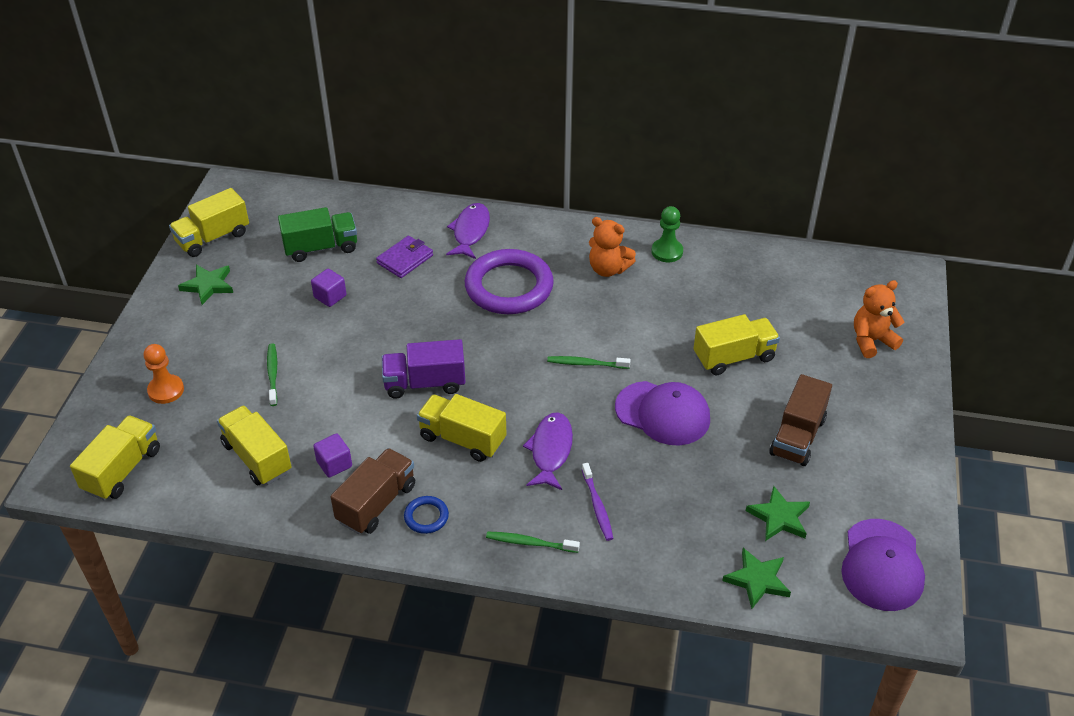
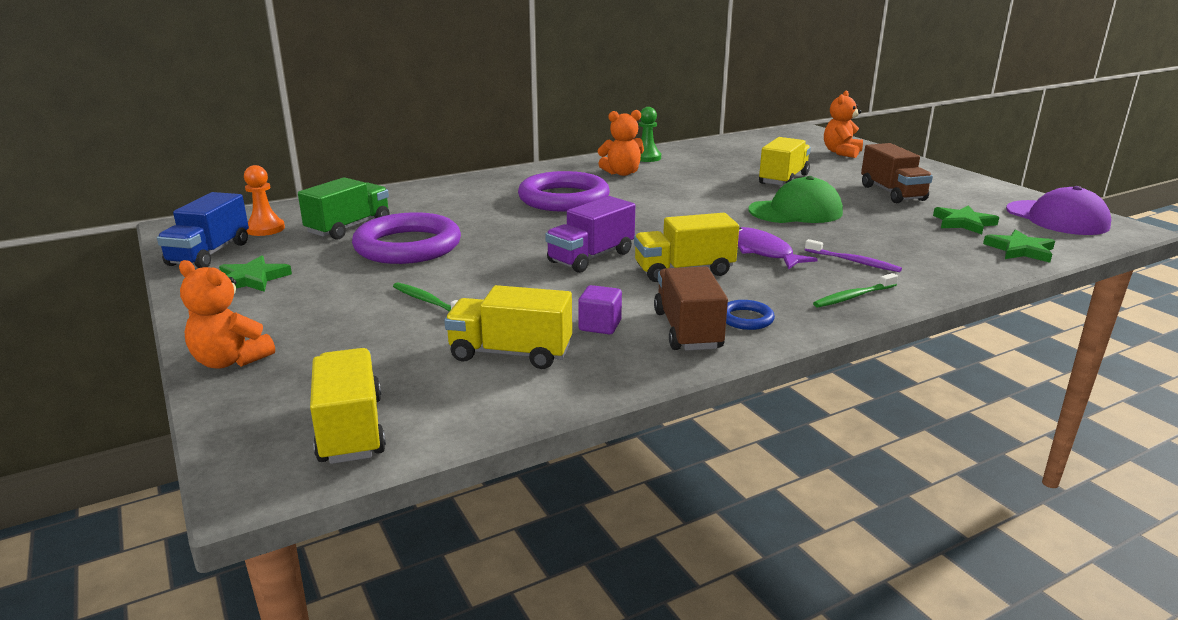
camera: 40 degrees left, 20 degrees down
orange pawn [144,344,184,404] -> orange pawn moved to [244,165,285,236]
yellow truck [169,188,249,257] -> blue truck [157,192,249,268]
purple cube [311,269,346,307] -> purple ring [352,212,461,264]
purple wallet [376,236,433,278] -> none
purple fish [446,203,490,259] -> none
green toothbrush [547,356,631,369] -> none
purple cap [615,381,710,445] -> green cap [749,176,843,223]
none -> orange teddy bear [179,260,275,369]

